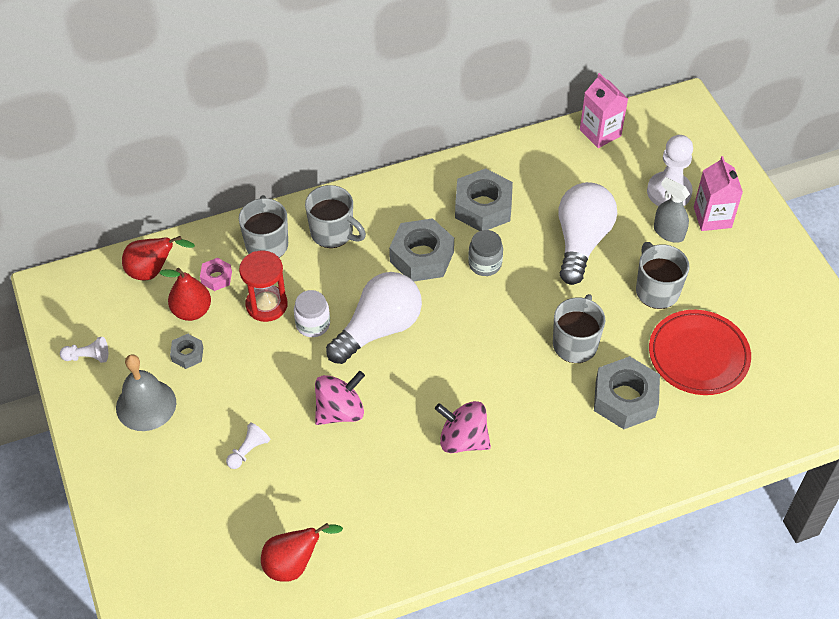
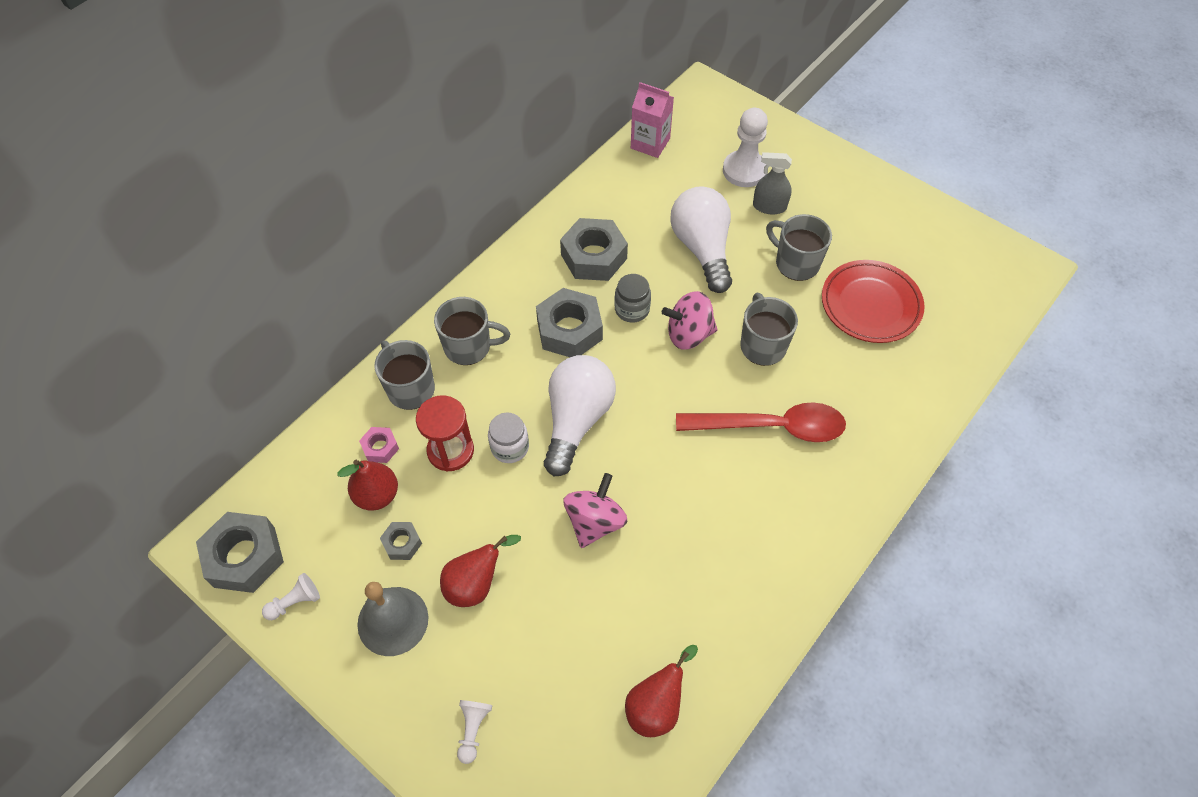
camera: 30 degrees left, 5 degrees up
red pear [122,236,195,281] -> red pear moved to [440,535,521,607]
white pawn [226,422,270,469] -> white pawn moved to [457,700,492,764]
pink spinning top [435,401,491,453] -> pink spinning top moved to [662,291,718,350]
grey nut [594,356,660,429] -> grey nut moved to [196,512,284,593]
pink carton [694,156,743,231] -> none
none -> red spoon [676,402,846,442]

